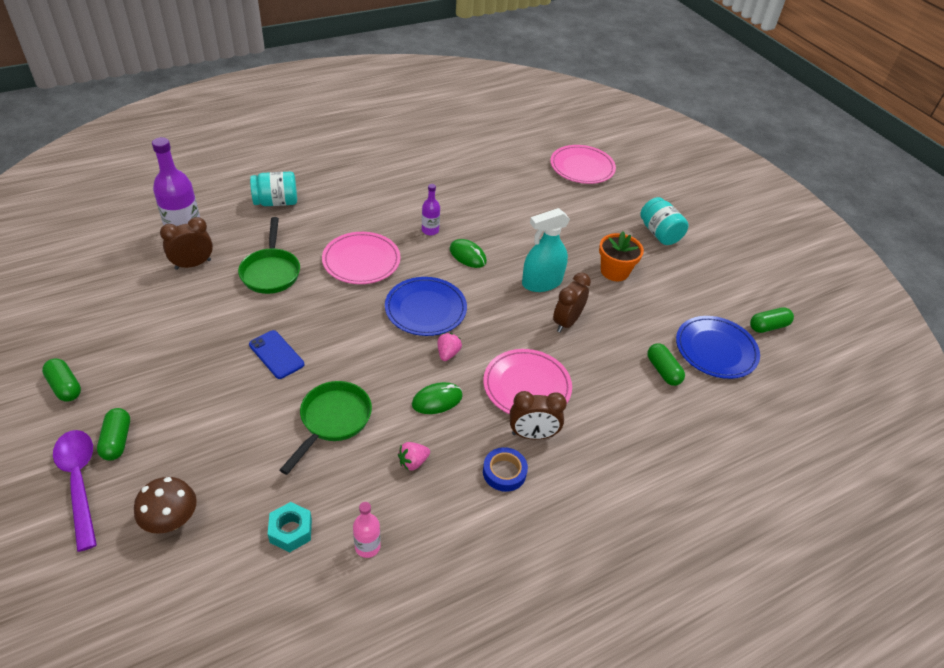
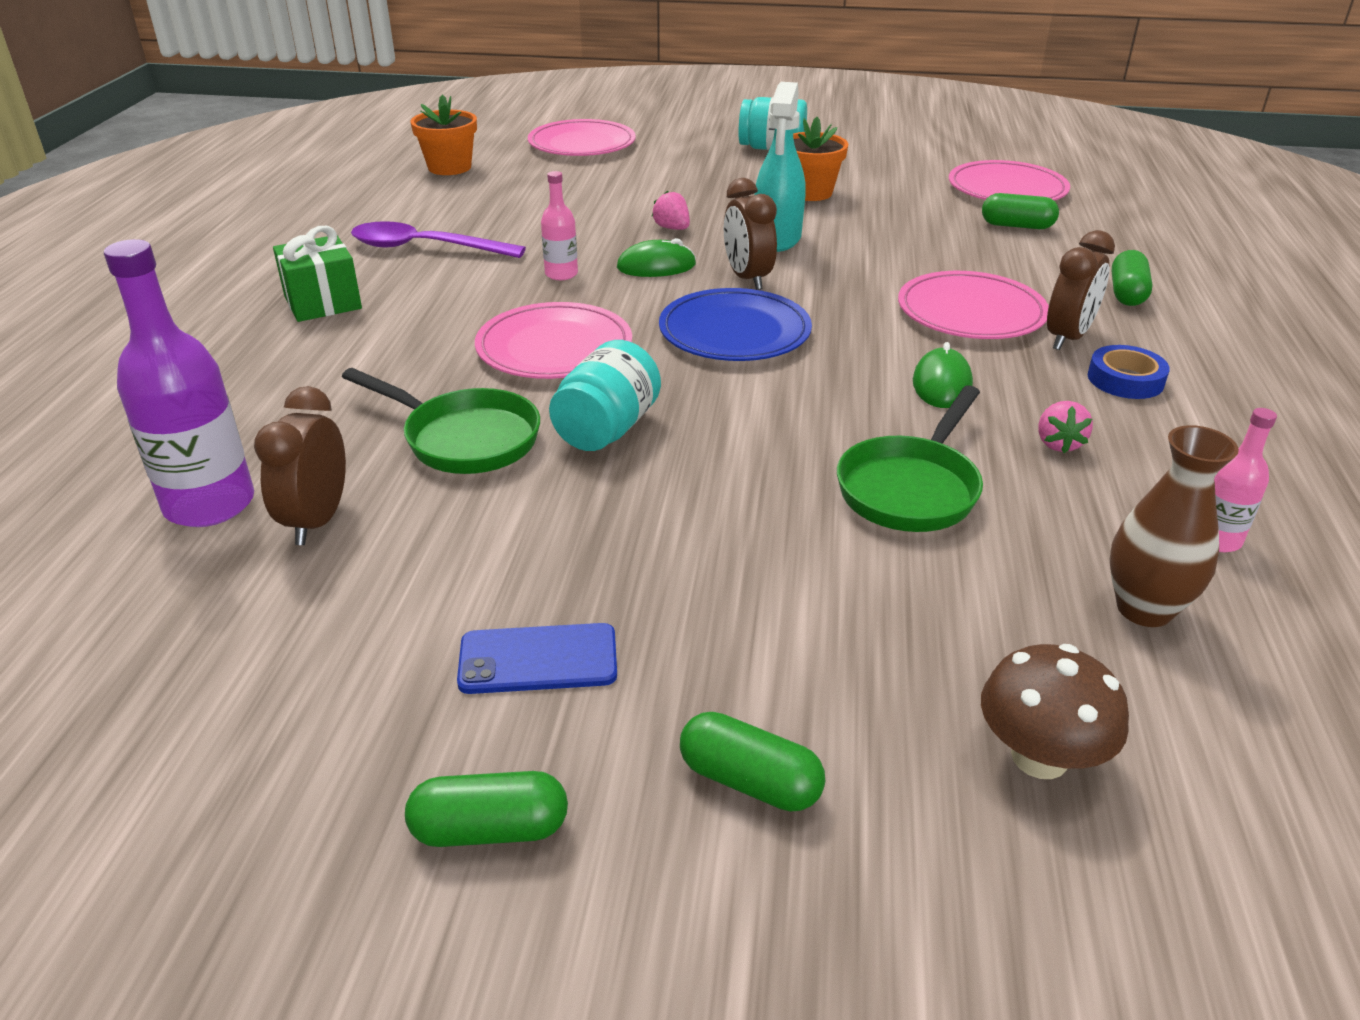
camera: 50 degrees left, 10 degrees down
purple spoon [53,430,97,552] -> purple spoon moved to [351,221,526,258]
blue phone [249,330,304,379] -> blue phone moved to [457,623,617,694]
turquoise jar [250,172,297,206] -> turquoise jar moved to [549,340,661,451]
turquoise nut [268,502,312,552] -> brown vase [1110,425,1239,627]
green pan [280,381,372,475] -> green pan turned 120 degrees counterclockwise [837,385,983,532]
purple bottle [422,184,440,236] -> pink bottle [541,171,578,280]
pink strawberry [438,333,462,361] -> pink strawberry moved to [652,191,690,230]
brown clock [553,272,591,332] -> brown clock moved to [724,178,777,290]
blue plate [676,316,760,379] -> pink plate [949,160,1070,201]
green capsule [750,307,794,333] -> green capsule moved to [1111,250,1153,306]
none -> green gift [273,226,362,322]
none -> orange flower pot [411,94,477,175]

